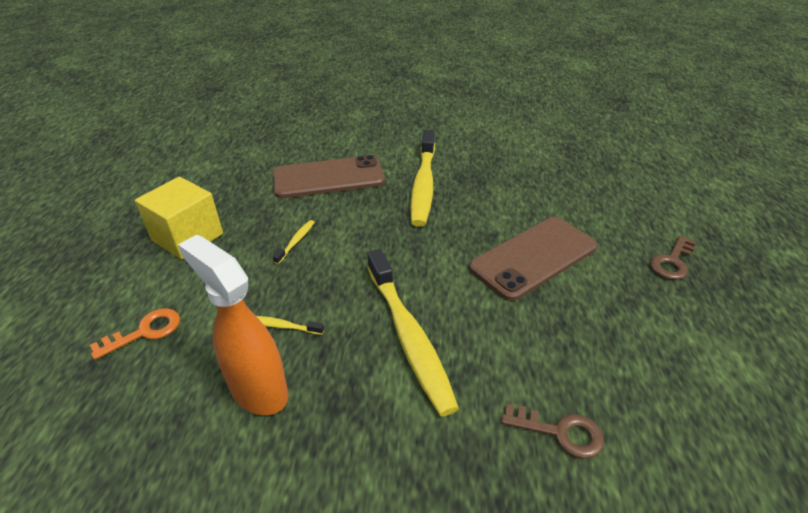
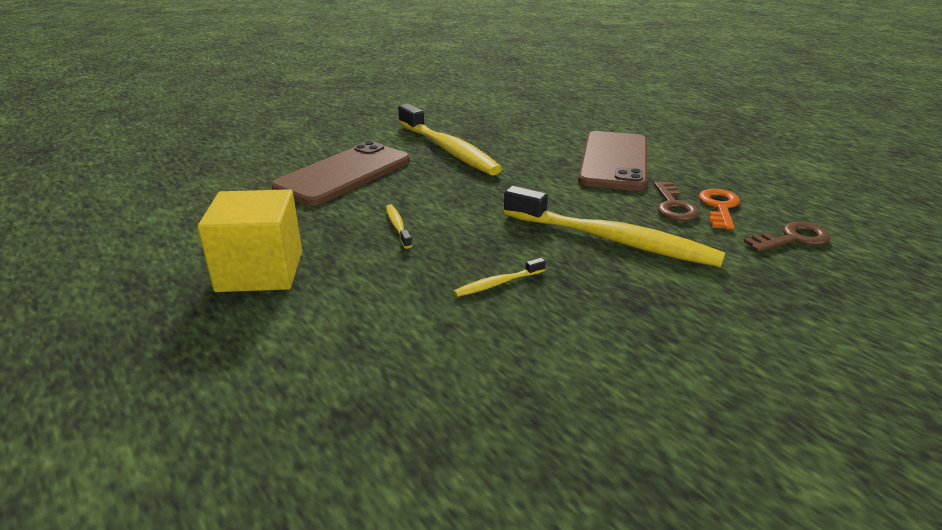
camera: 40 degrees left, 10 degrees down
orange key [90,308,180,360] -> orange key moved to [699,189,740,230]
orange spray bottle [178,235,288,415] -> none
brown key [650,235,696,280] -> brown key moved to [653,181,700,221]

